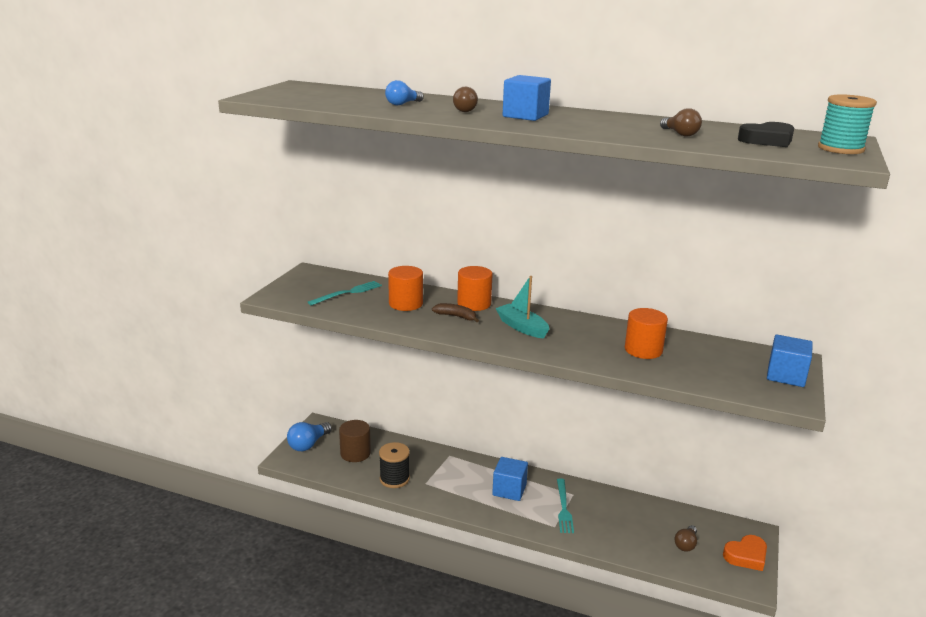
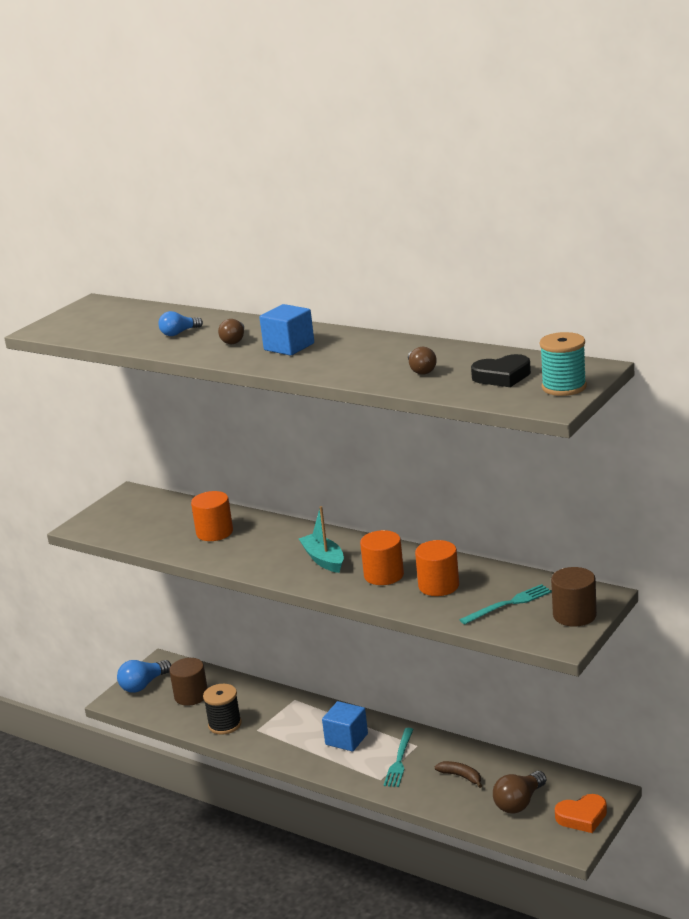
camera: 15 degrees right, 0 degrees up
turquoise fork [308,281,382,306] -> turquoise fork moved to [460,584,552,624]
brown banana [432,303,479,322] -> brown banana moved to [435,761,482,788]
orange cylinder [457,266,493,311] -> orange cylinder moved to [360,530,404,585]
brown light bulb [674,525,697,552] -> brown light bulb [493,771,546,813], size x1.54
blue cube [767,335,813,387] -> brown cylinder [551,567,597,627]

